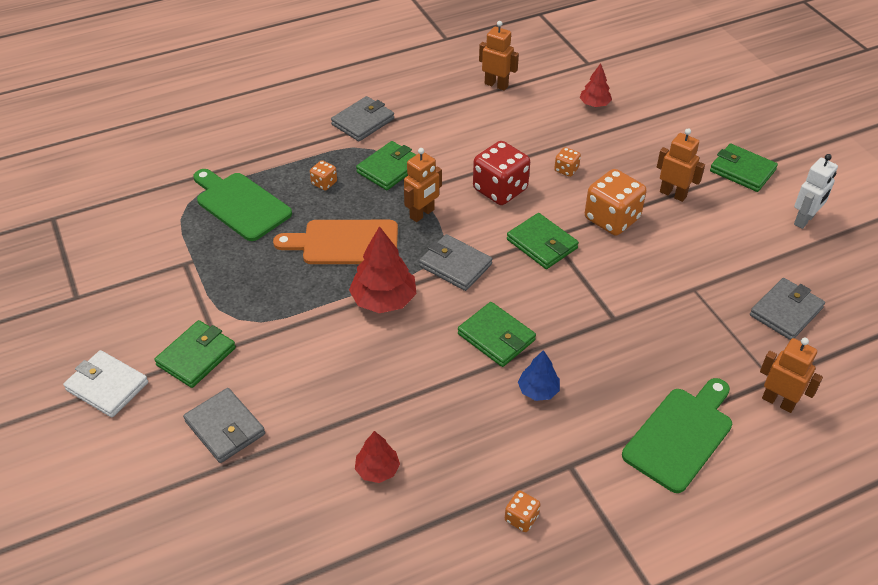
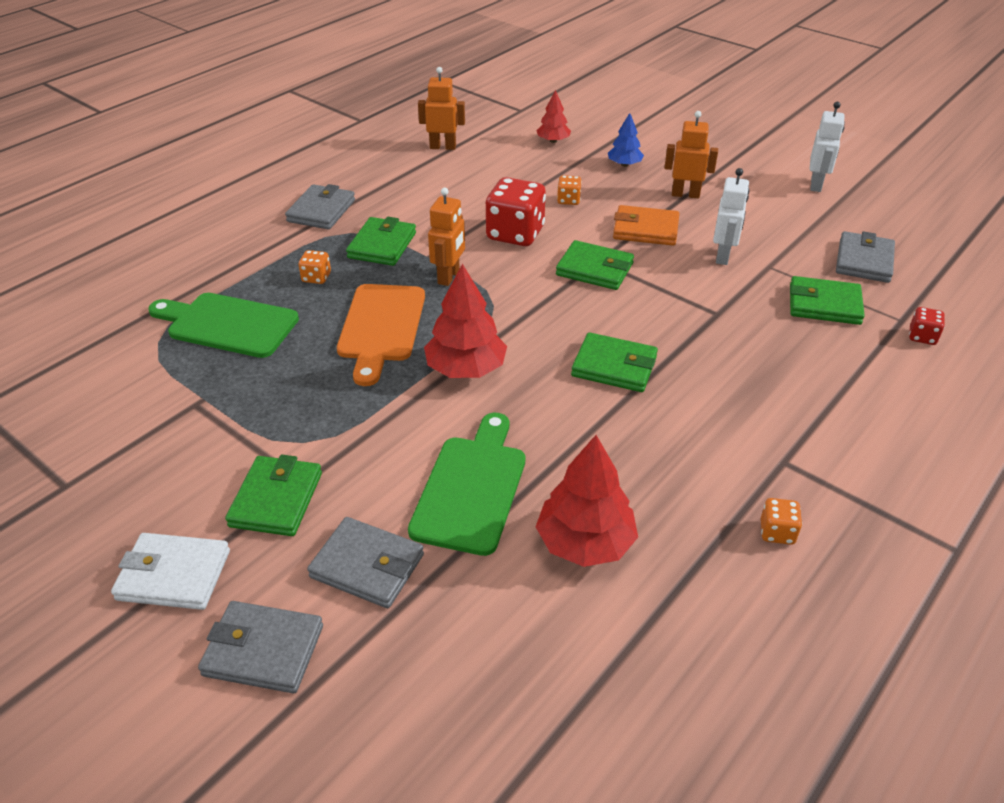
camera: 25 degrees left, 5 degrees down
orange cutting board [273,220,398,264] -> orange cutting board turned 60 degrees counterclockwise [337,284,425,386]
red tree [355,431,400,483] -> red tree [536,435,638,567], size x1.71
grey wallet [419,234,492,291] -> grey wallet moved to [198,601,323,693]
blue tree [518,350,560,401] -> blue tree moved to [608,113,644,167]
orange dice [585,169,647,236] -> orange wallet [613,205,679,246]
green cutting board [622,378,732,493] -> green cutting board moved to [408,413,525,556]
green wallet [710,144,778,192] -> green wallet moved to [790,276,865,325]
orange robot [760,338,823,413] -> red dice [909,307,945,345]
none -> white robot [713,168,750,265]

